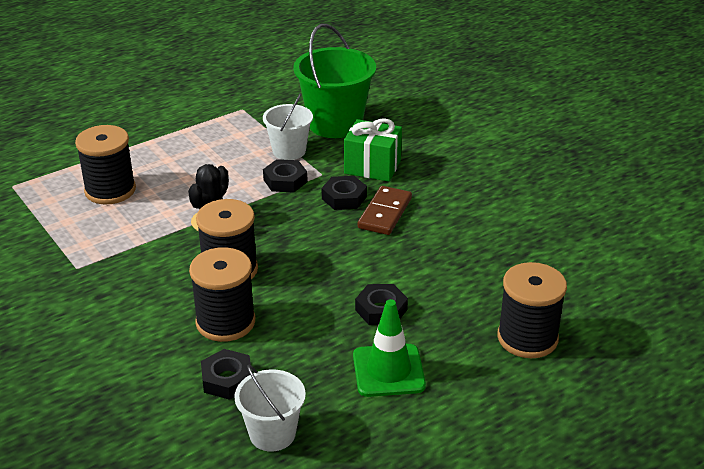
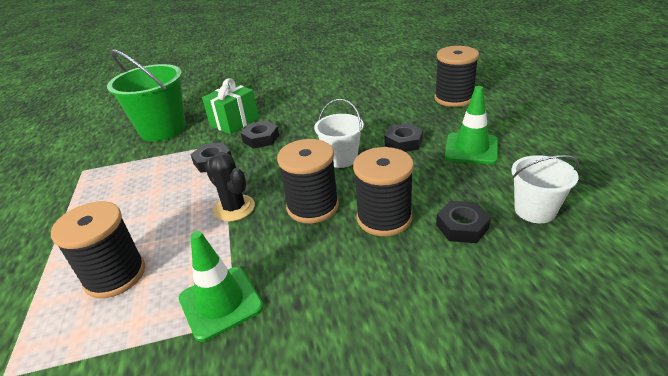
camera: 65 degrees left, 0 degrees up
white bucket [263,93,313,160] -> white bucket moved to [314,99,364,168]
brown domino [358,186,412,235] -> none
none -> green traffic cone [179,231,263,342]

